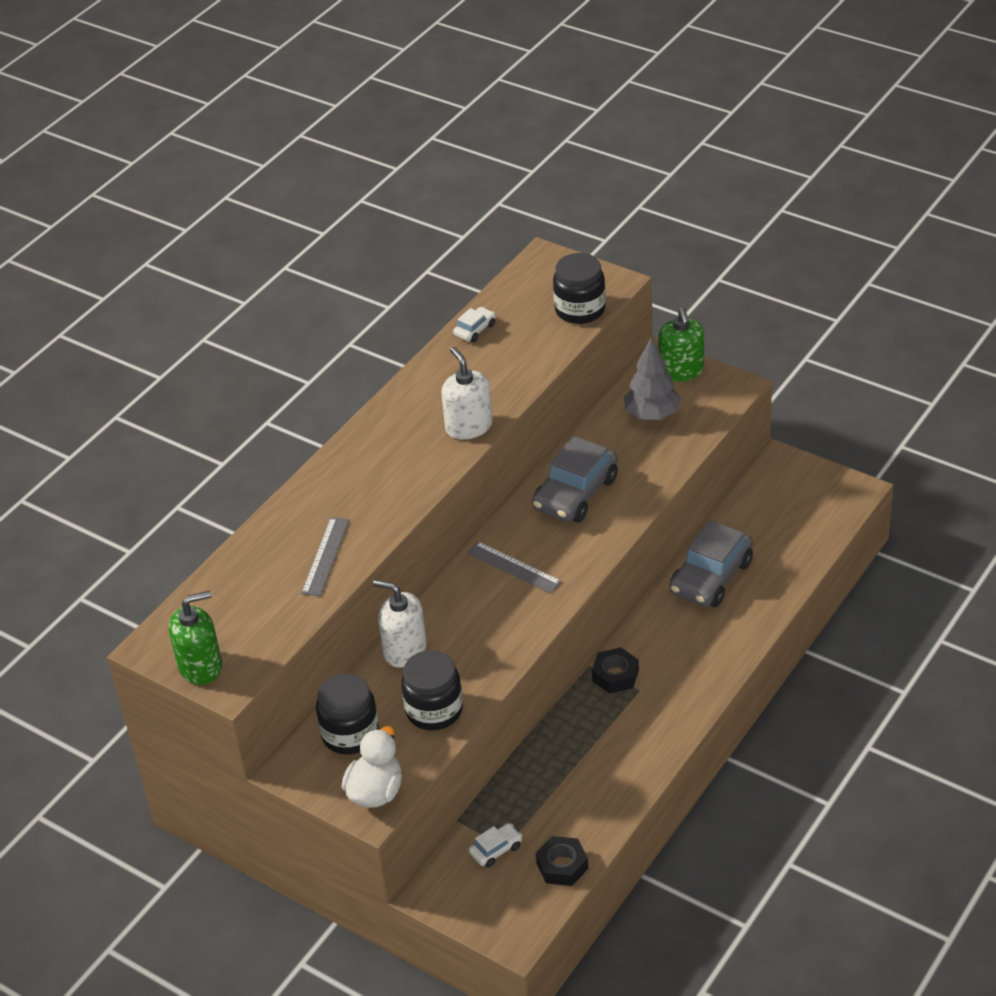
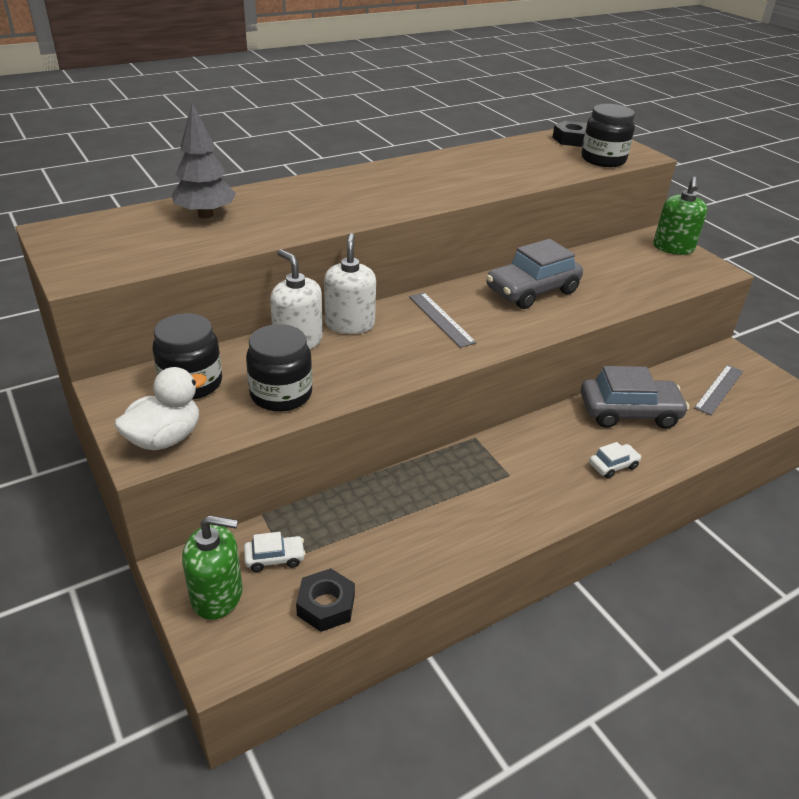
camera: 20 degrees right, 5 degrees down
green soap dispenser [169,591,222,685] -> green soap dispenser moved to [182,515,243,620]
grey ruler [301,517,349,596] -> grey ruler moved to [694,365,743,415]
white soap dispenser [441,347,493,440] -> white soap dispenser moved to [324,233,376,334]
white car [453,307,496,342] -> white car moved to [589,442,642,478]
black nut [592,647,639,693] -> black nut moved to [552,121,587,147]
grey tree [624,337,681,420] -> grey tree moved to [172,103,236,219]
grey car [670,520,753,607] -> grey car turned 150 degrees counterclockwise [581,366,689,429]

